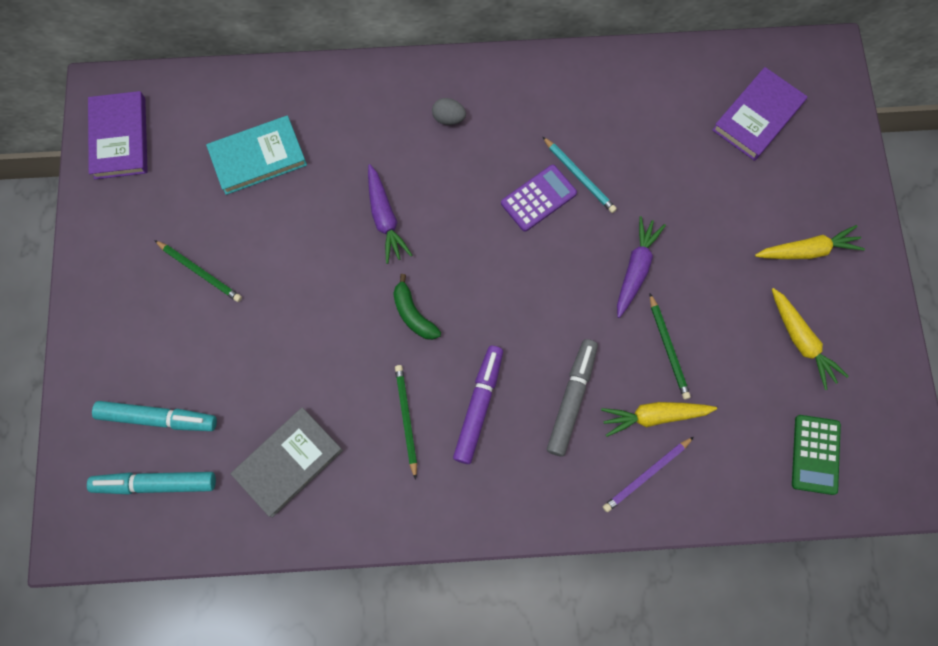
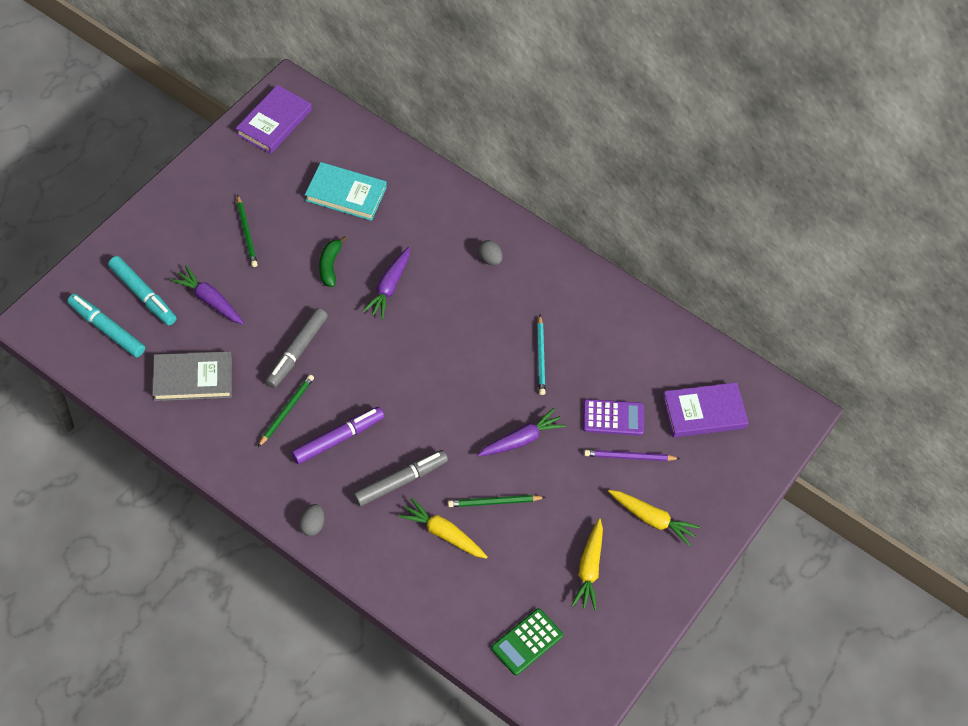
camera: 35 degrees right, 15 degrees down
green banana [393,274,441,340] -> green banana moved to [319,236,347,287]
purple calculator [501,165,577,232] -> purple calculator moved to [583,399,644,436]
purple pencil [603,437,694,512] -> purple pencil moved to [584,450,680,461]
green pencil [650,294,691,400] -> green pencil turned 60 degrees clockwise [448,495,546,507]
none -> purple carrot [170,266,244,324]
none -> grey marker [265,308,328,388]
none -> grey egg [299,504,325,536]

